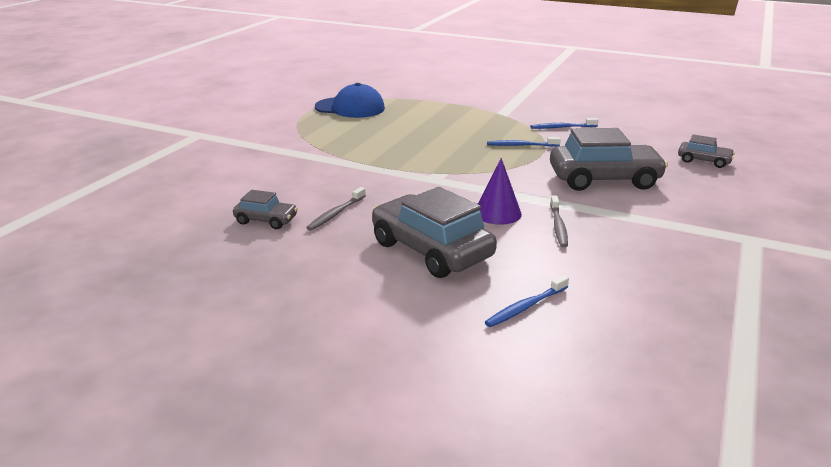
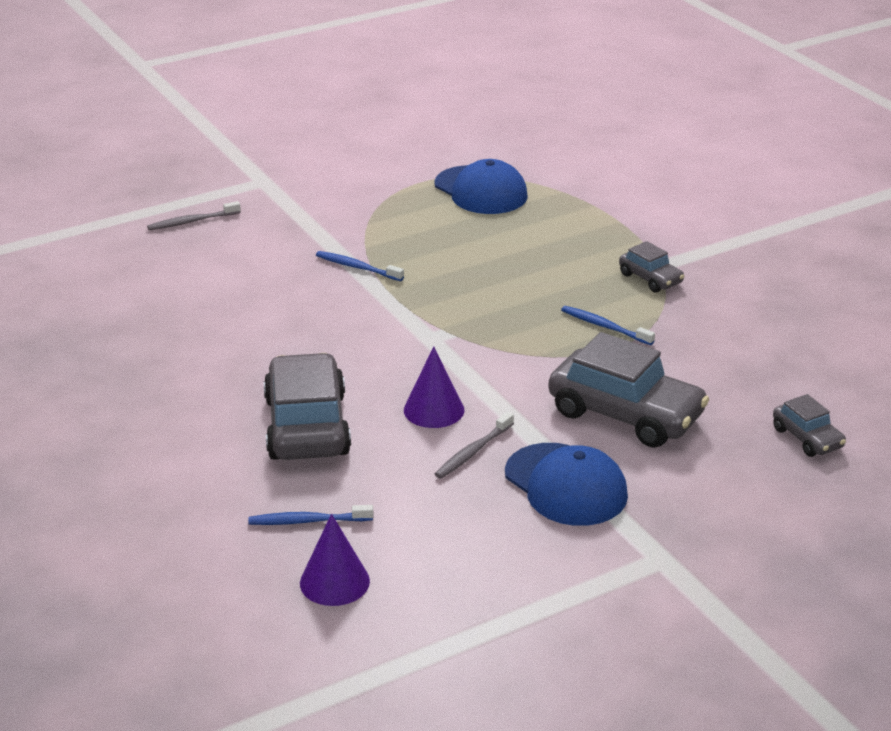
camera: 35 degrees right, 5 degrees up
grey car [233,190,298,229] -> grey car moved to [619,241,685,292]
grey toothbrush [306,187,366,231] -> grey toothbrush moved to [147,201,241,230]
blue toothbrush [530,118,598,129] -> blue toothbrush moved to [316,251,404,281]
none -> purple cone [300,514,370,606]
none -> blue cap [505,443,628,526]

